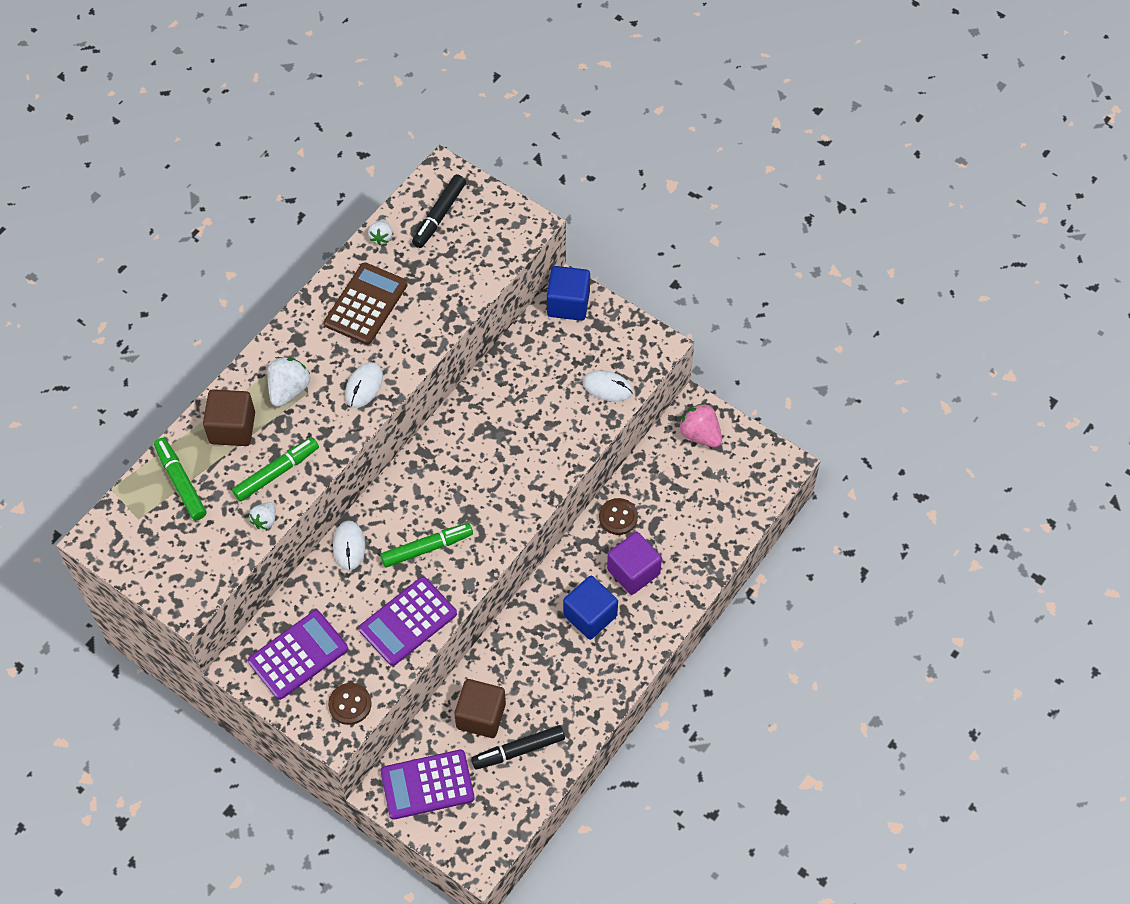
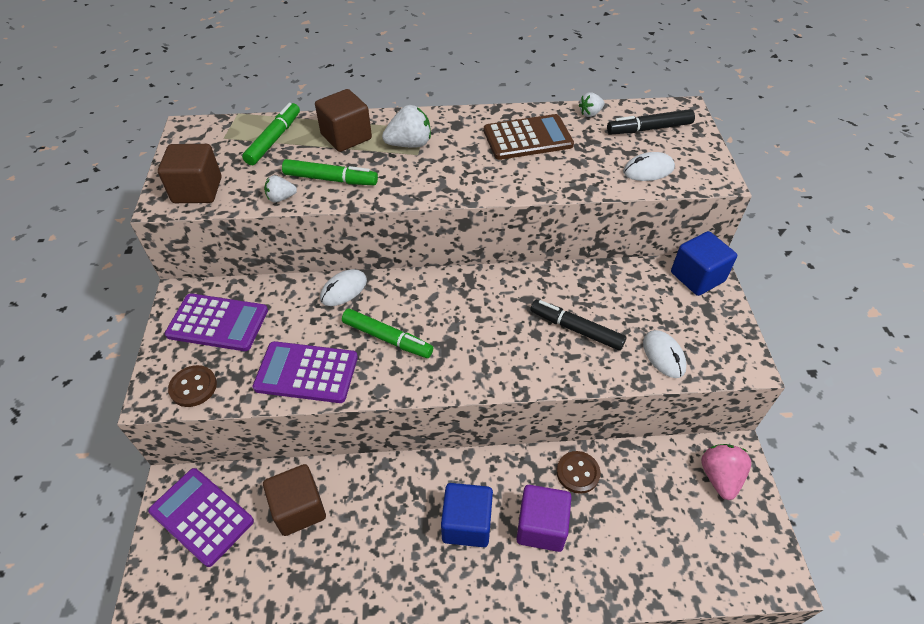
camera: 50 degrees right, 10 degrees down
white mouse [345,362,383,408] -> white mouse moved to [623,152,675,181]
black marker [471,725,565,770] -> black marker moved to [530,300,627,351]
none -> brown cube [158,144,221,203]

